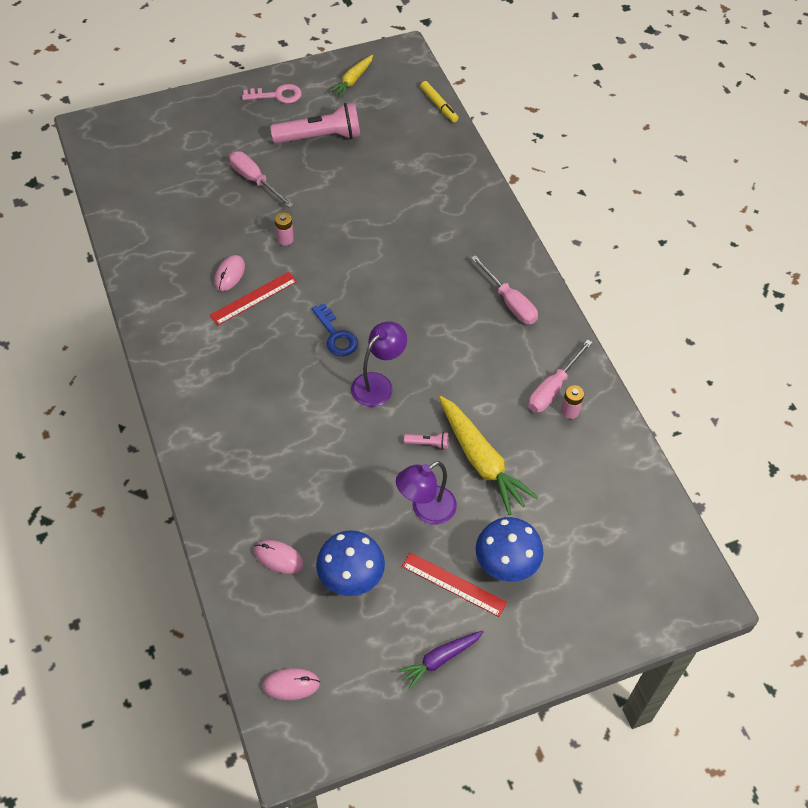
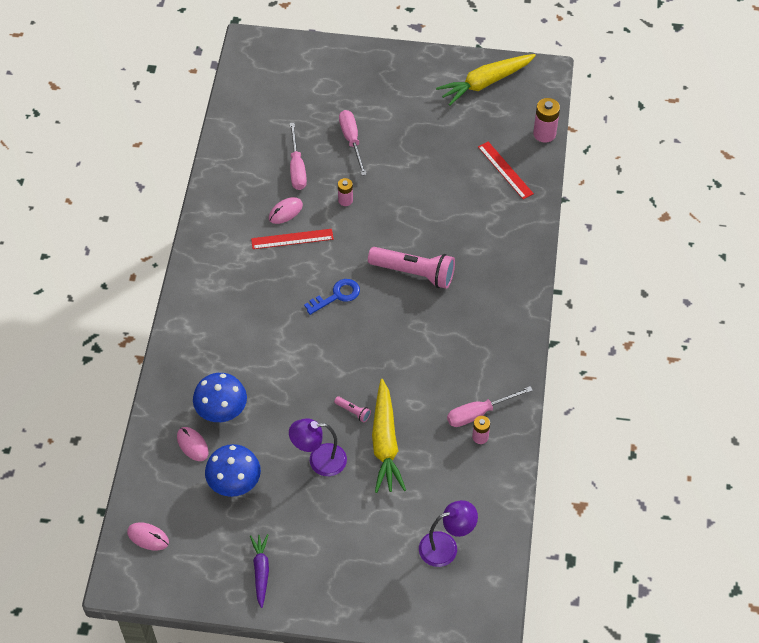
camera: 30 degrees right, 0 degrees up
pink key [242,84,302,103] -> none
pink flashlight [270,103,360,143] -> pink flashlight moved to [368,247,455,289]
blue key [312,303,358,356] -> blue key turned 120 degrees counterclockwise [304,279,360,315]
yellow carrot [329,55,373,98] -> yellow carrot [436,54,536,106], size x1.71
purple lamp [351,321,407,407] -> purple lamp moved to [419,500,478,567]
purple carrot [397,630,484,690] -> purple carrot turned 90 degrees clockwise [250,534,269,608]
red ruler [402,552,507,617] -> red ruler moved to [478,142,534,199]
yellow marker [420,81,458,122] -> pink battery [533,98,560,143]
pink screwdriver [471,255,538,324] -> pink screwdriver moved to [290,123,307,190]
blue mushroom [476,517,544,582] -> blue mushroom moved to [193,373,247,422]

